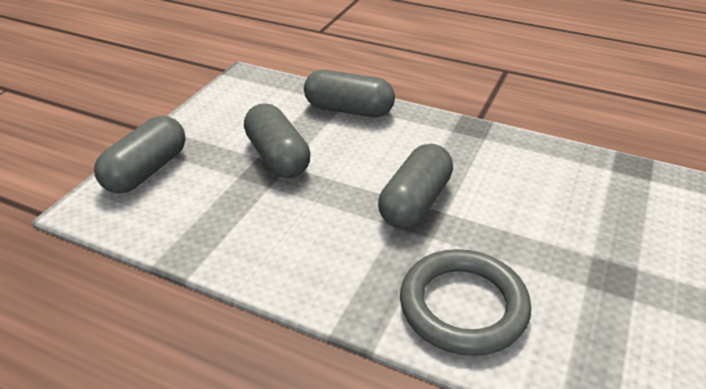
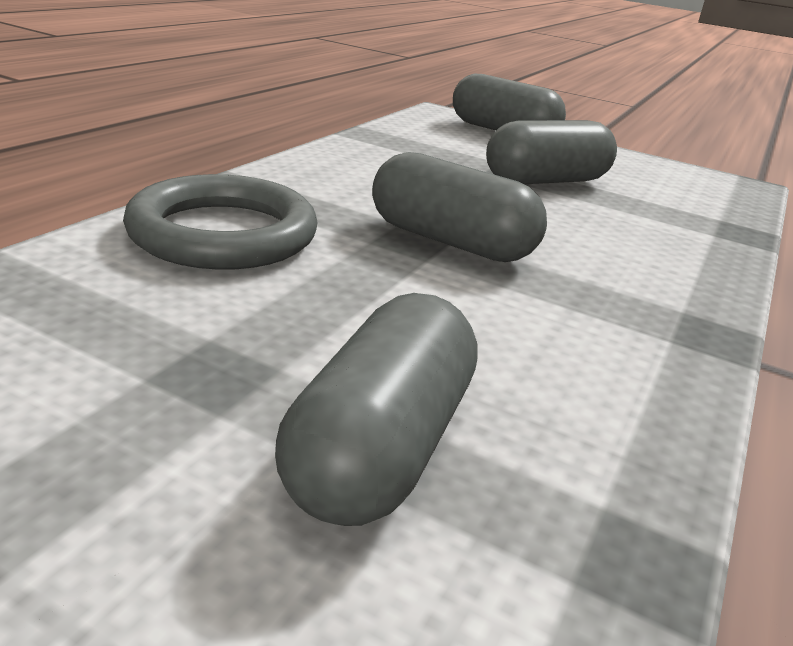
camera: 90 degrees right, 10 degrees down
grey capsule [304,70,395,117] -> grey capsule moved to [275,293,478,526]

